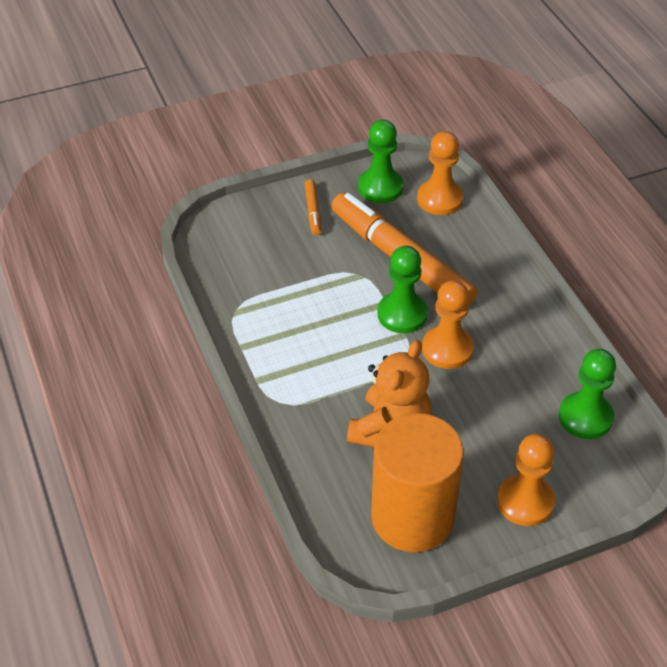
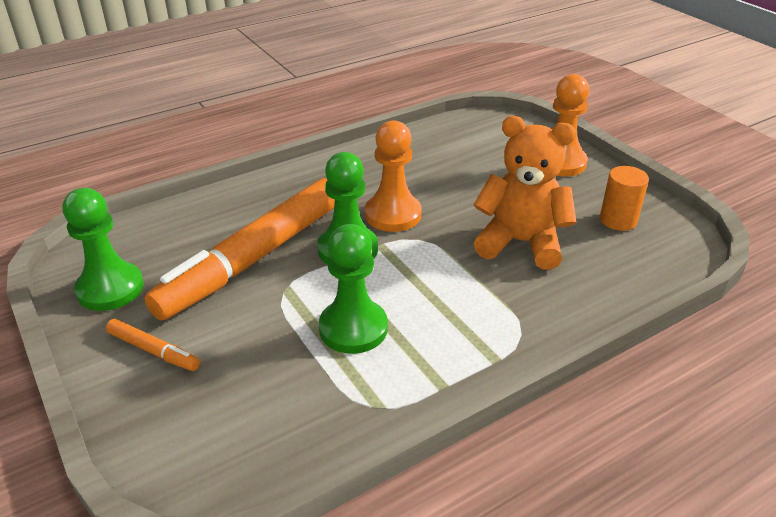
camera: 100 degrees left, 10 degrees down
orange marker [305,179,321,236] -> orange marker turned 45 degrees clockwise [106,319,200,371]
orange cylinder [371,413,464,552] -> orange cylinder [600,166,649,231], size x0.44
orange pawn [417,131,463,215] -> none
green pawn [559,349,616,439] -> green pawn moved to [319,224,388,354]

